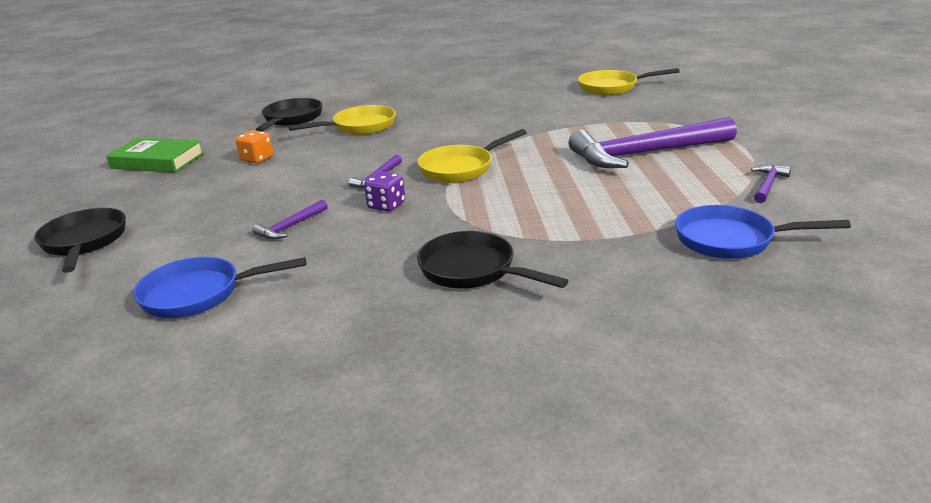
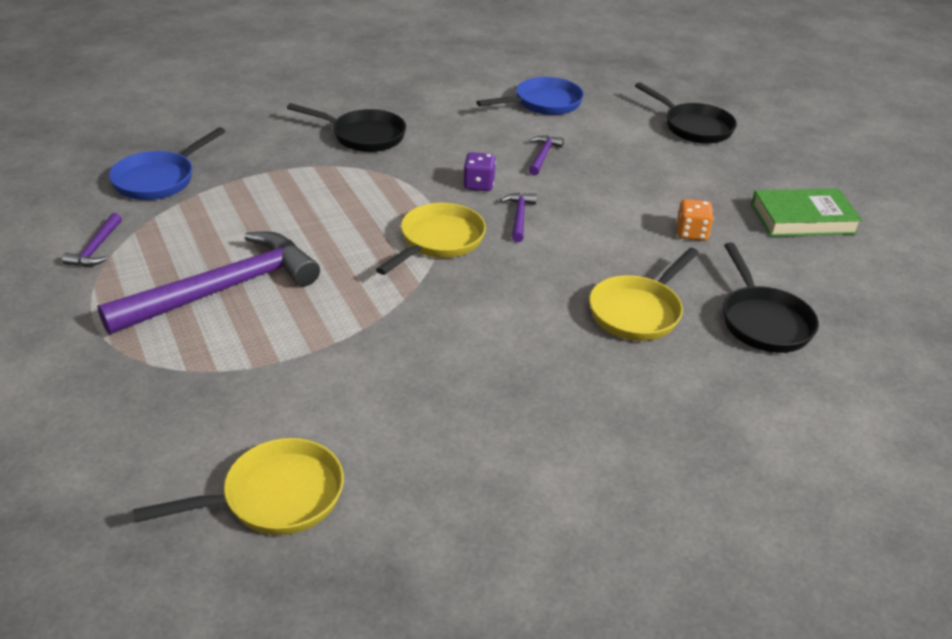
camera: 155 degrees right, 10 degrees up
blue pan [675,205,851,259] -> blue pan turned 135 degrees clockwise [109,127,226,200]

